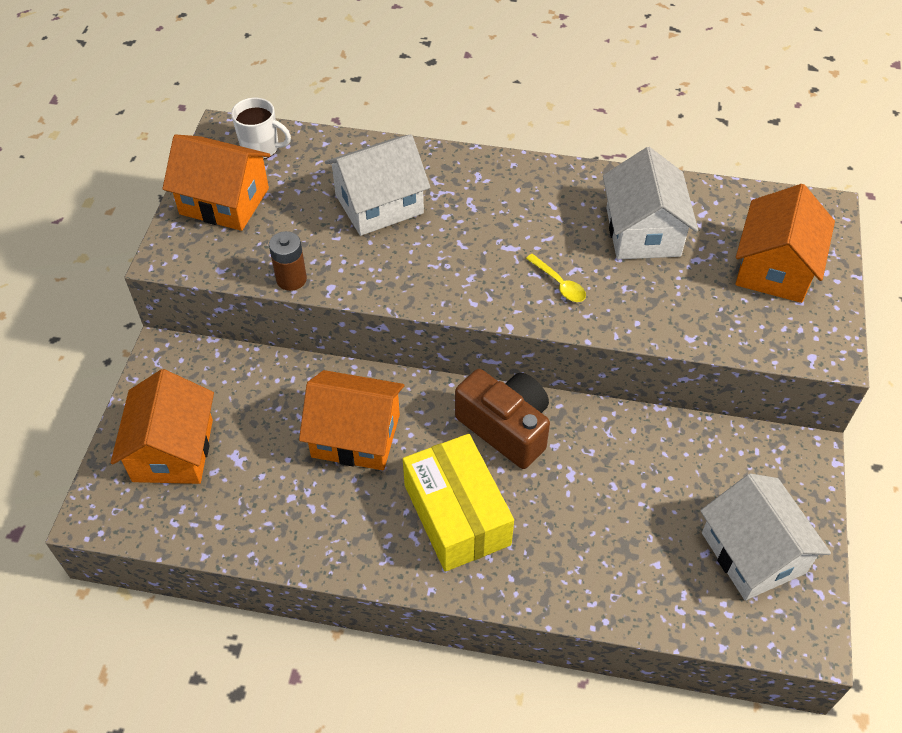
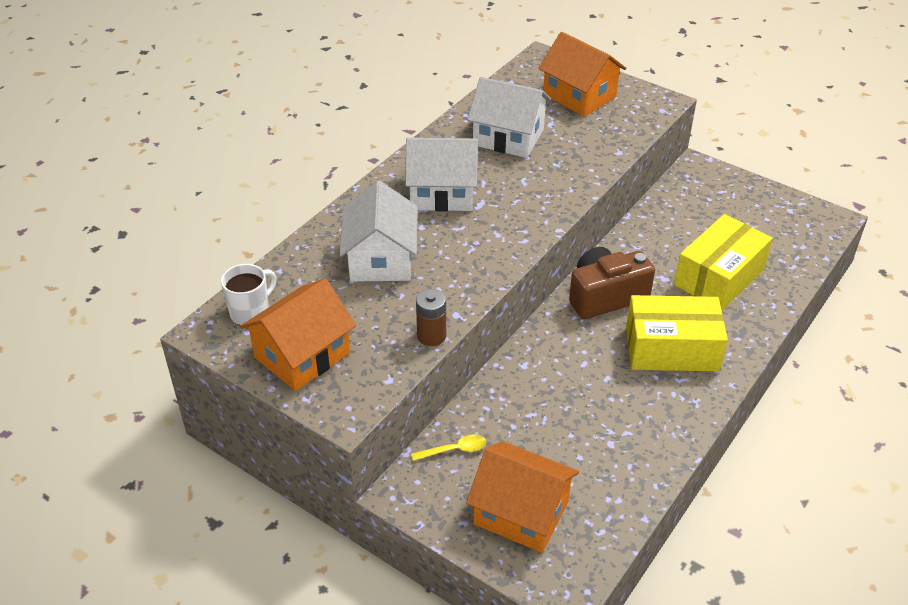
camera: 65 degrees left, 10 degrees down
orange house [299,370,405,470] -> none
yellow spoon [526,254,586,302] -> yellow spoon moved to [411,434,486,461]
white house [700,473,831,600] -> white house moved to [405,138,478,211]
none -> yellow box [674,214,773,311]

